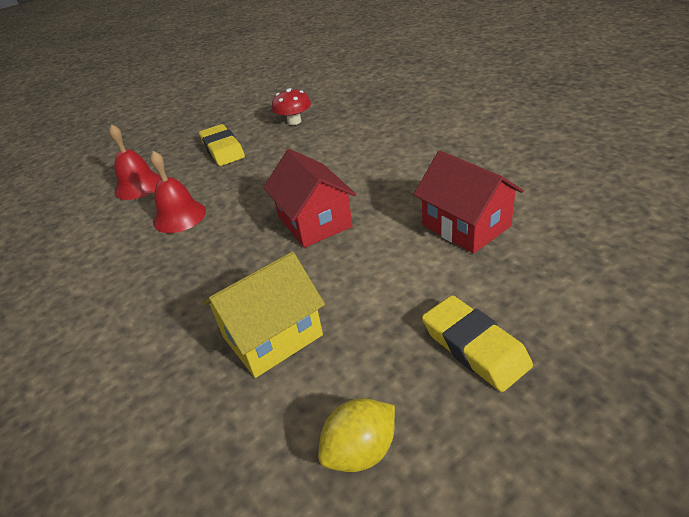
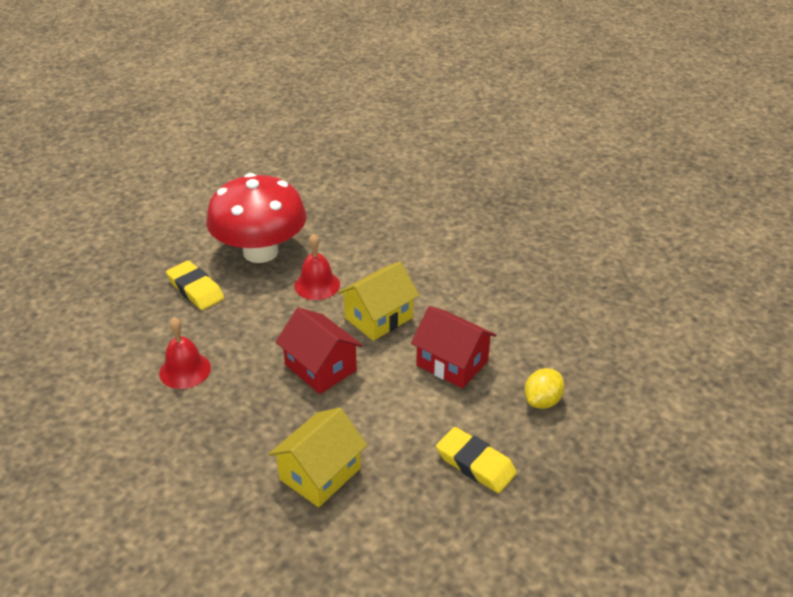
camera: 20 degrees left, 0 degrees up
red bell [109,124,161,200] -> red bell moved to [294,233,340,300]
red mushroom [272,88,311,125] -> red mushroom [206,173,307,263], size x2.41
yellow lemon [318,398,395,472] -> yellow lemon moved to [524,368,565,409]
none -> yellow house [337,261,420,341]

